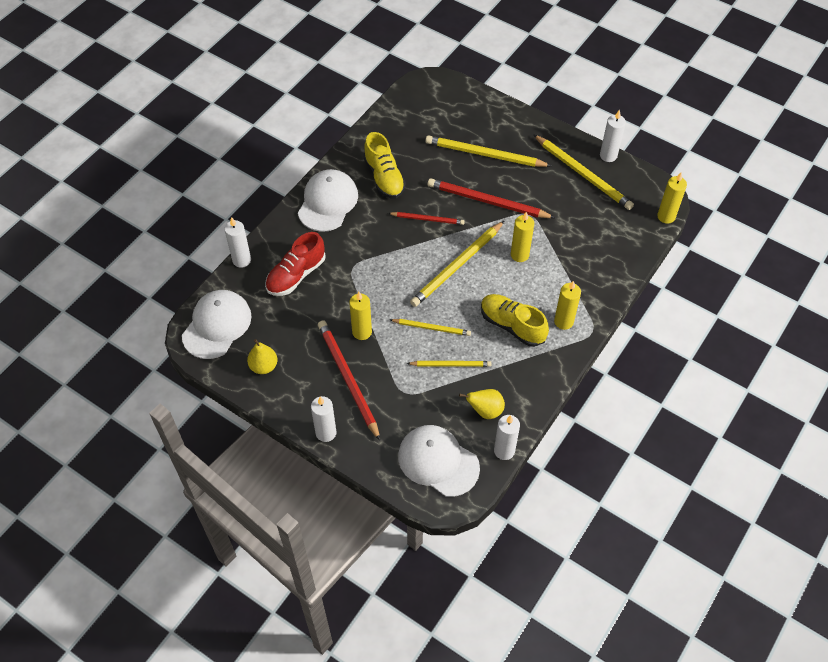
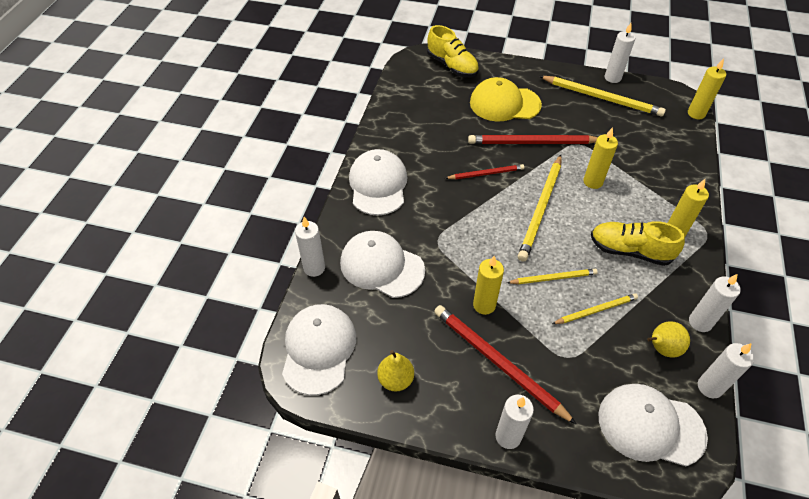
camera: 20 degrees left, 5 degrees down
red shoe [265,232,326,296] -> white cap [340,231,425,298]
yellow shoe [363,132,406,199] -> yellow shoe moved to [427,25,479,77]
yellow pencil [425,135,551,167] -> yellow cap [470,77,542,122]
none -> white candle [689,274,741,332]

